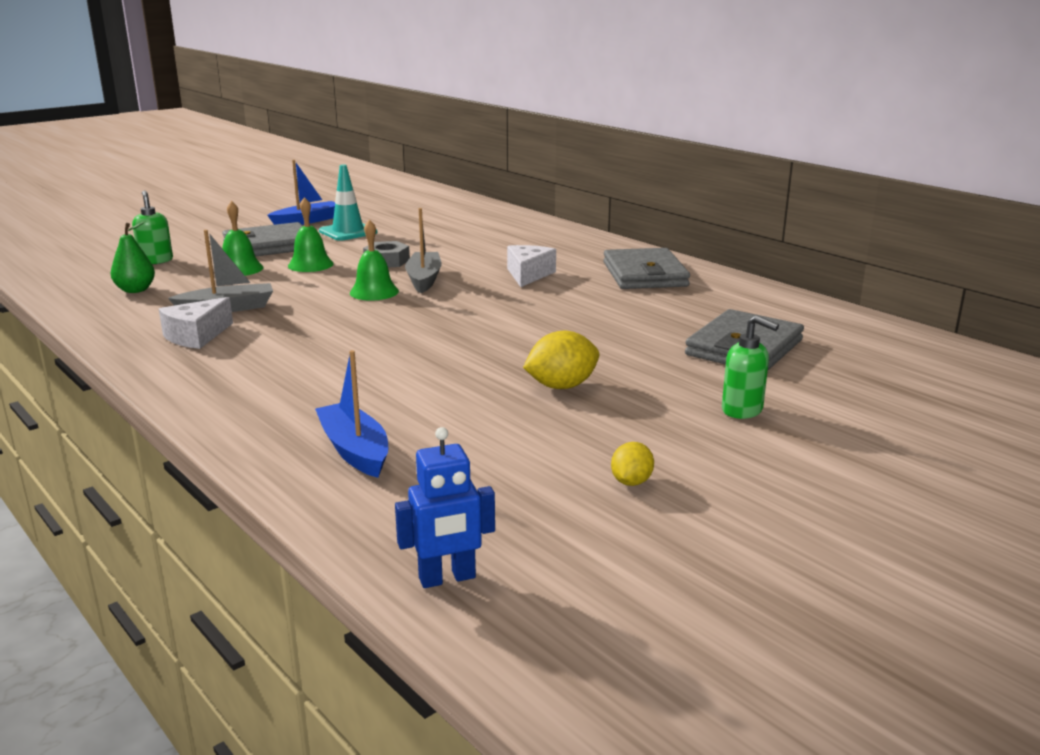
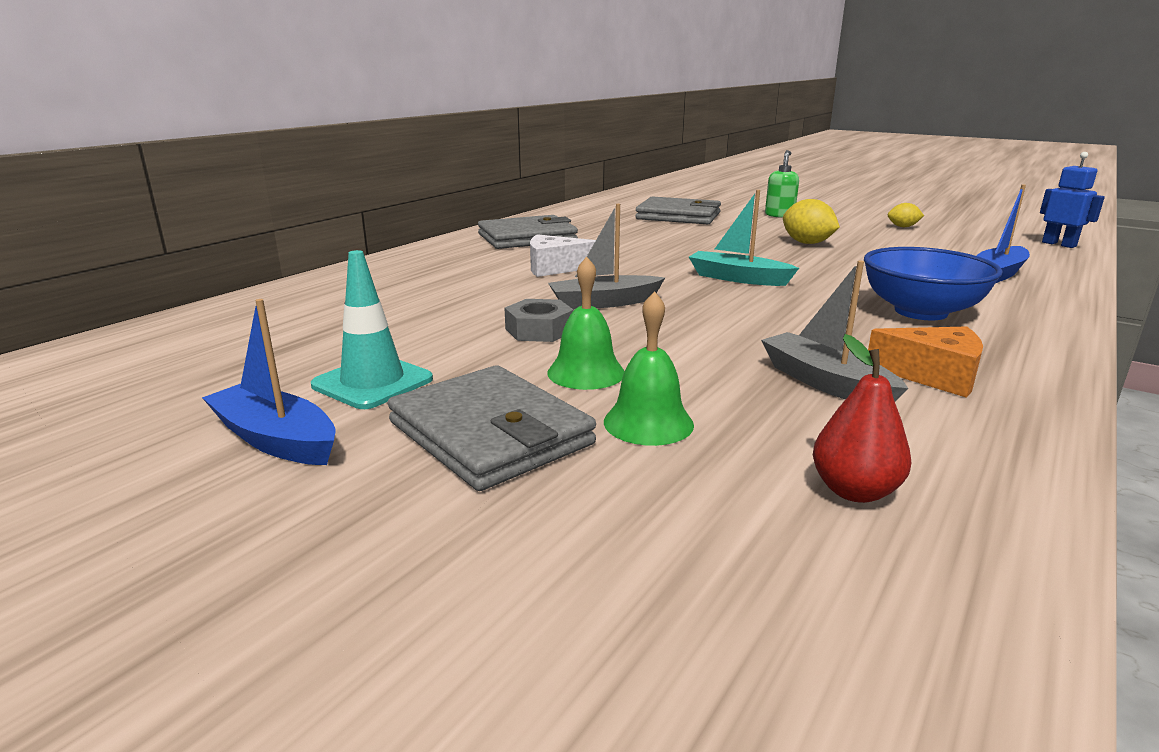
camera: 105 degrees left, 0 degrees up
green pear [111,221,155,293] -> red pear [813,334,911,503]
green soap dispenser [132,191,173,264] -> none
white cheese [159,297,233,349] -> orange cheese [868,326,983,398]
green bell [350,219,399,300] -> none
none -> turquoise boat [689,190,799,286]
none -> blue bowl [864,247,1003,320]

